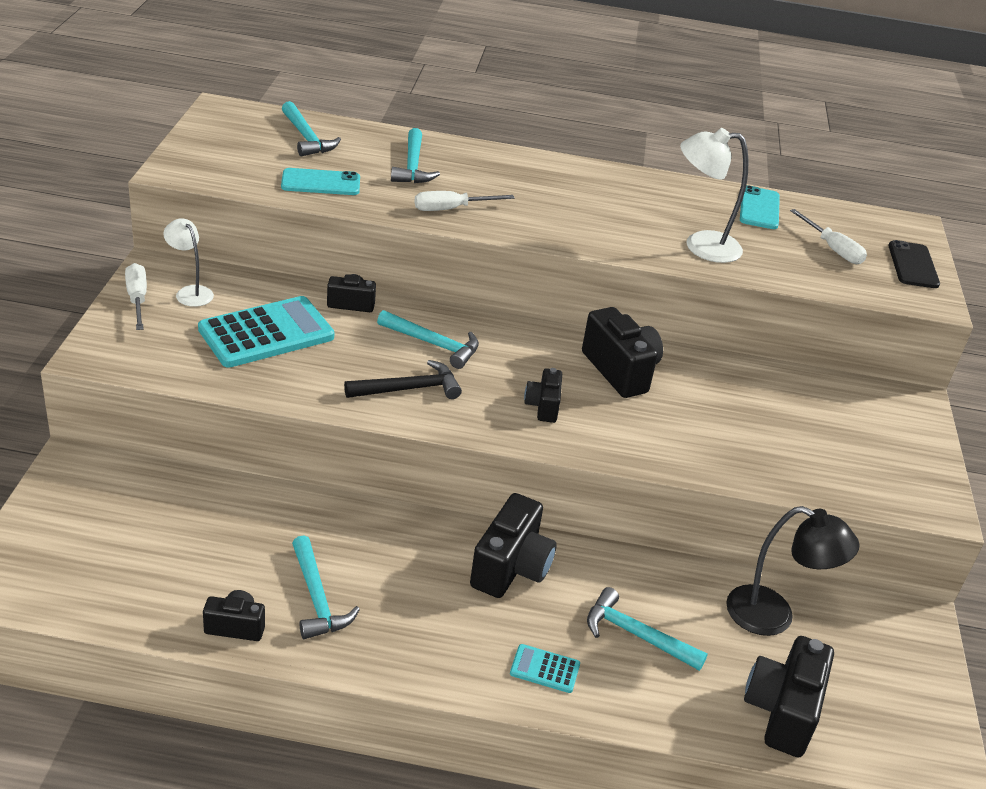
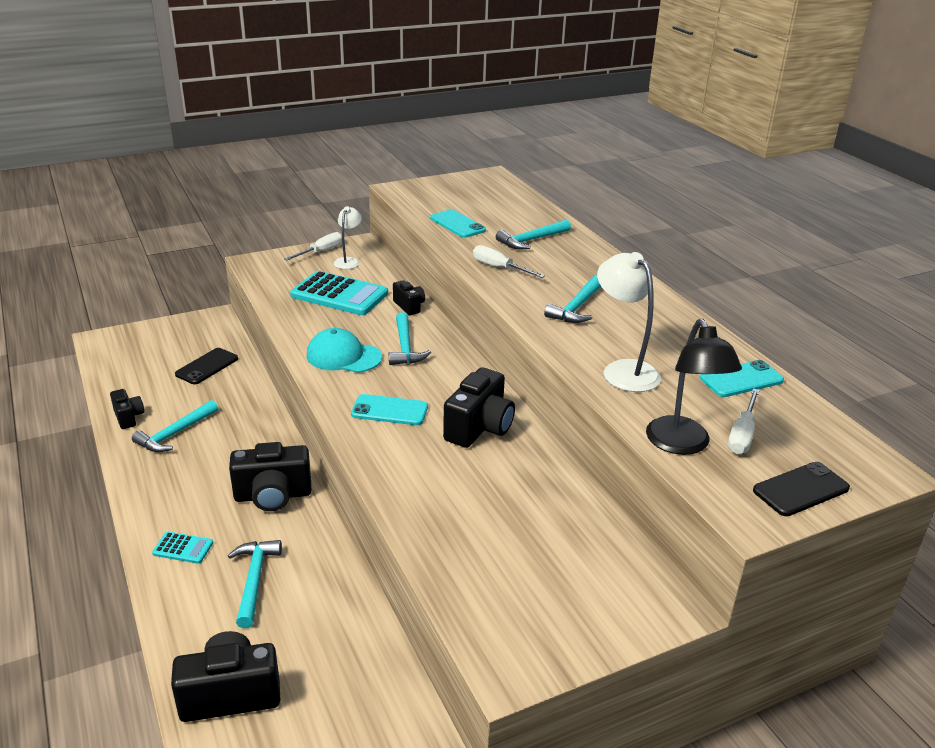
camera: 60 degrees right, 5 degrees down
turquoise hammer [282,101,341,156] -> turquoise hammer moved to [544,275,601,323]
black hammer [344,360,462,399] -> turquoise cap [307,328,382,373]
turquoise calculator [510,644,580,693] -> turquoise calculator turned 120 degrees clockwise [152,532,213,564]
black camera [524,368,562,423] -> turquoise phone [351,394,428,425]
black lamp [726,506,860,636] -> black lamp moved to [646,318,742,455]
none -> black phone [175,348,238,384]

